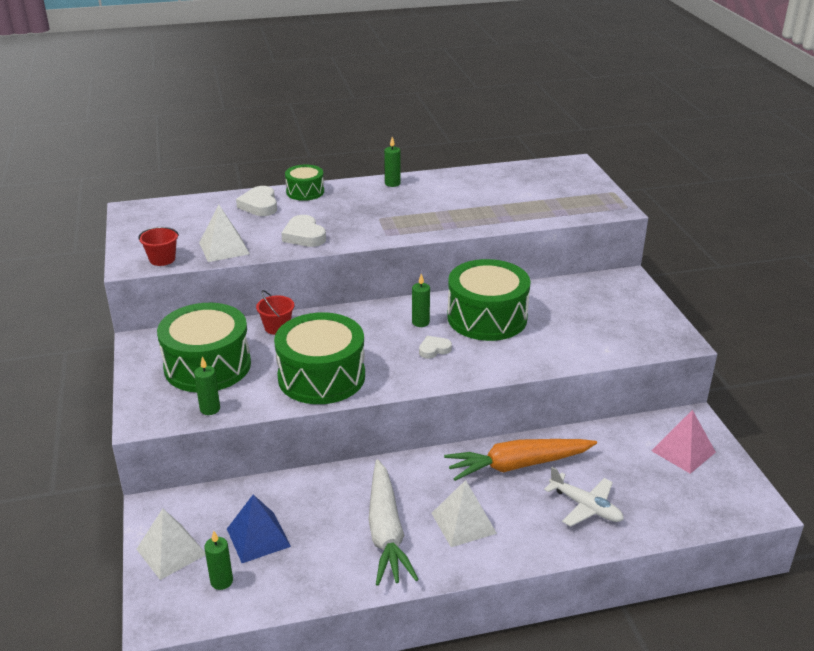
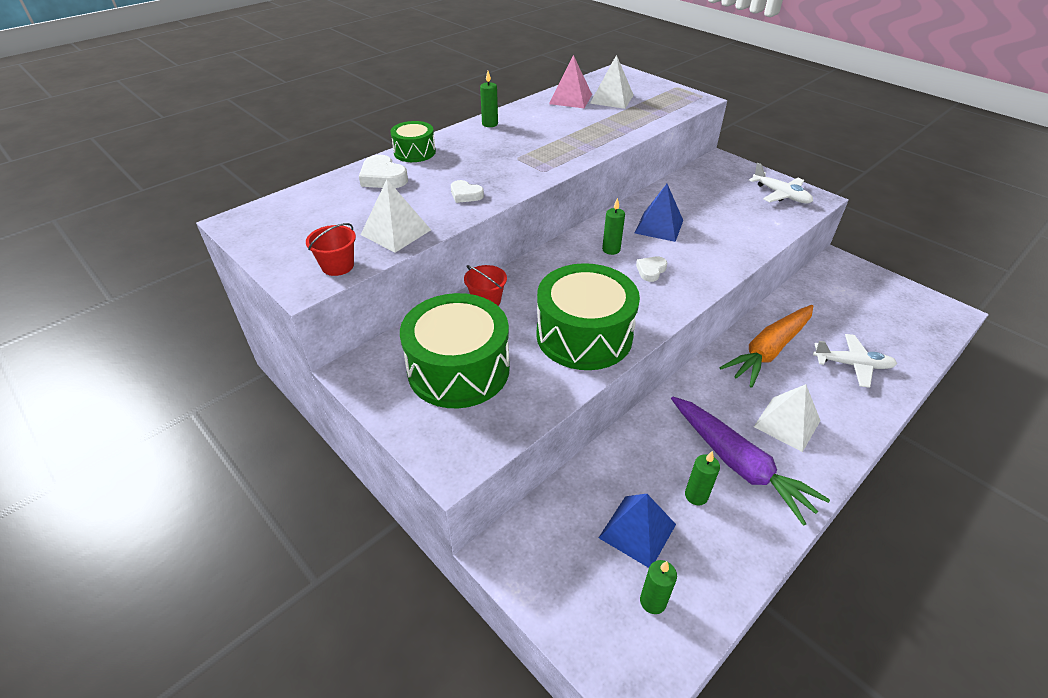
camera: 30 degrees left, 10 degrees up
white pyramid [136,508,206,580] -> white pyramid moved to [590,55,633,109]
green candle [194,357,220,415] -> green candle moved to [685,451,720,505]
white heart [281,215,326,247] -> white heart [451,180,484,203], size x0.64
white carrot [368,459,419,586] -> purple carrot [671,397,830,526]
green drum [447,259,530,341] -> blue pyramid [635,184,683,242]
pink pyramid [652,410,716,474] -> pink pyramid moved to [549,55,592,108]
none -> white plane [749,163,813,204]

